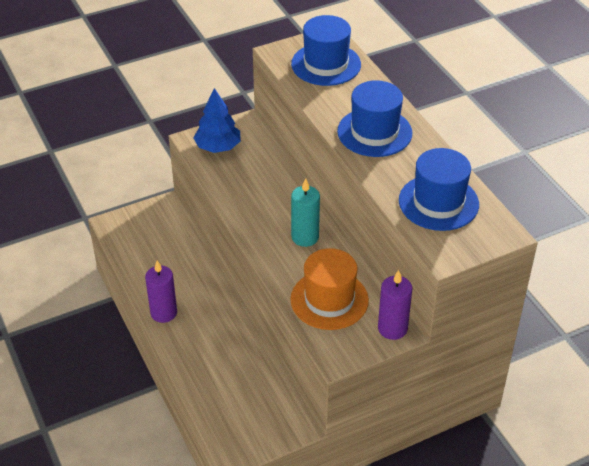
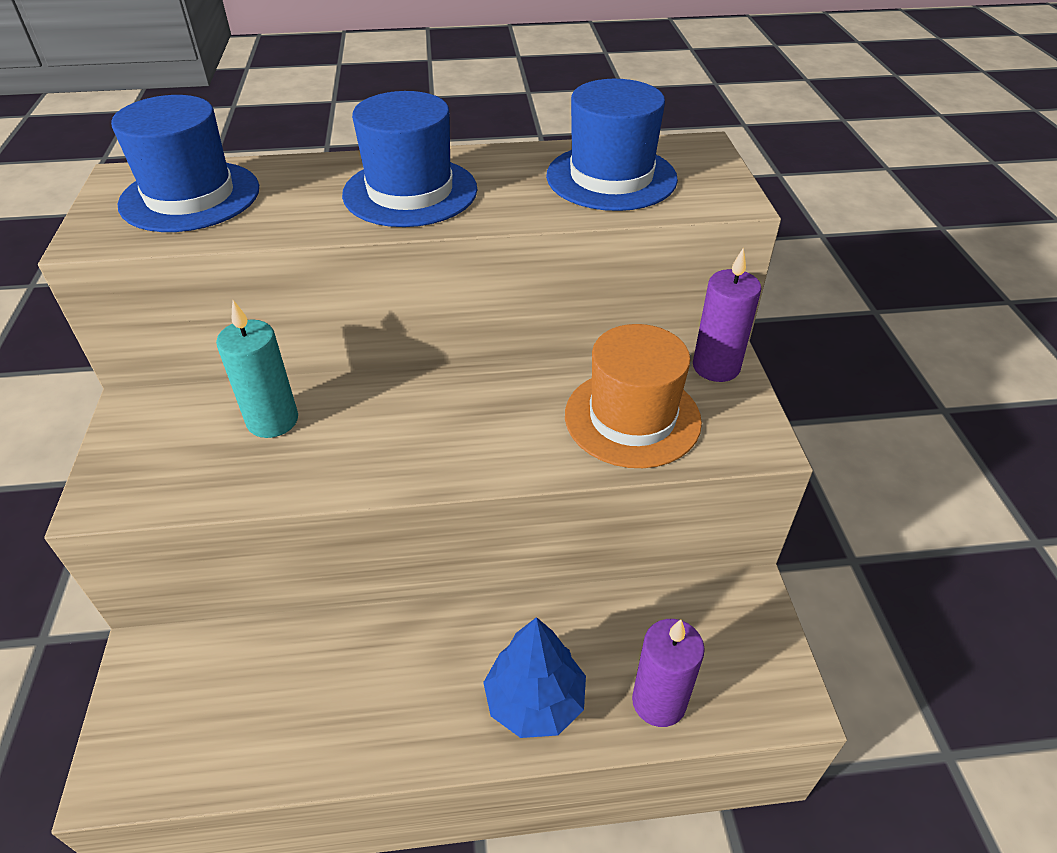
camera: 70 degrees left, 0 degrees up
purple candle [145,261,177,323] -> purple candle moved to [632,619,705,727]
blue tree [193,88,241,153] -> blue tree moved to [483,617,586,738]
turquoise candle [291,179,320,247] -> turquoise candle moved to [216,300,298,438]

